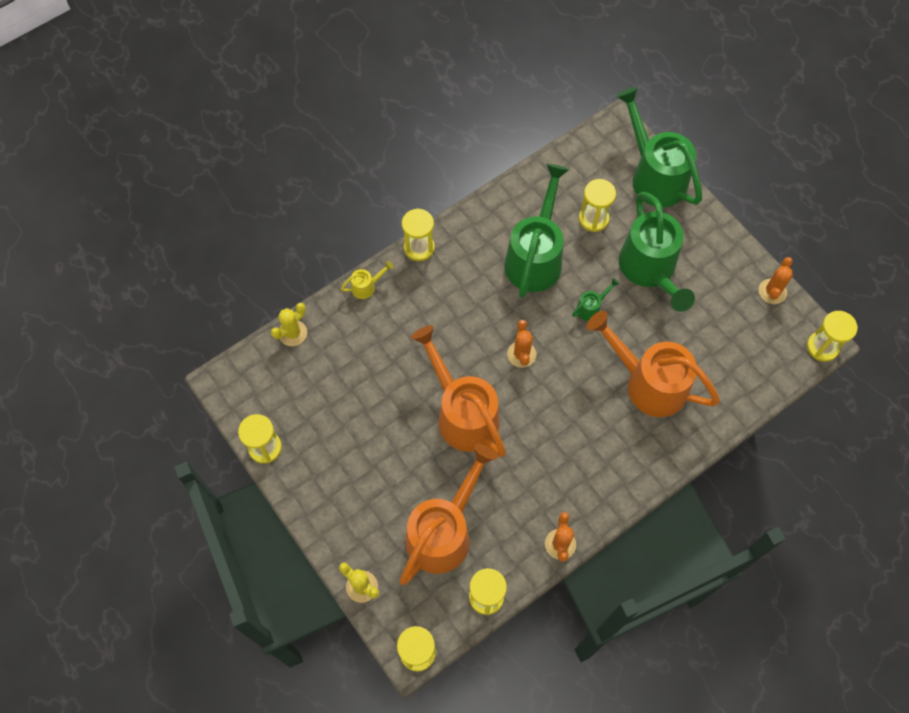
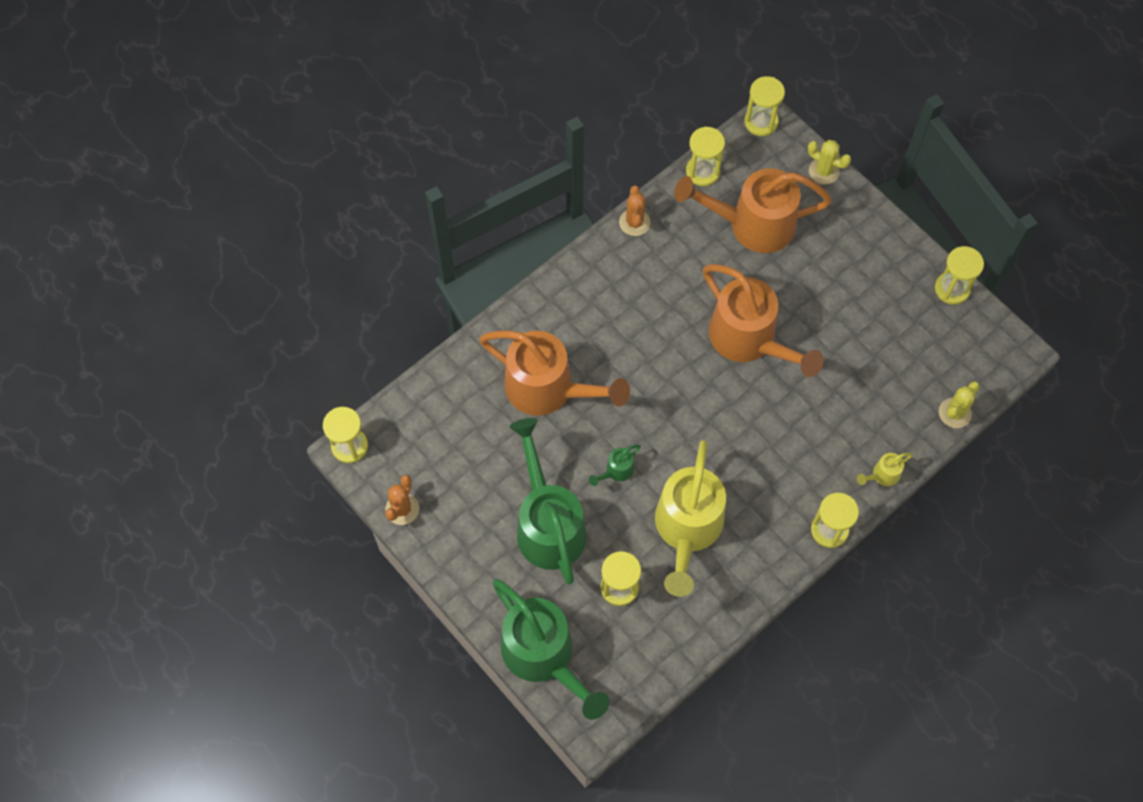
camera: 175 degrees right, 0 degrees up
orange watering can [399,443,498,585] -> orange watering can turned 60 degrees clockwise [674,168,832,253]
green watering can [504,164,569,298] -> yellow watering can [655,440,726,597]
orange cactus [507,320,536,368] -> none

